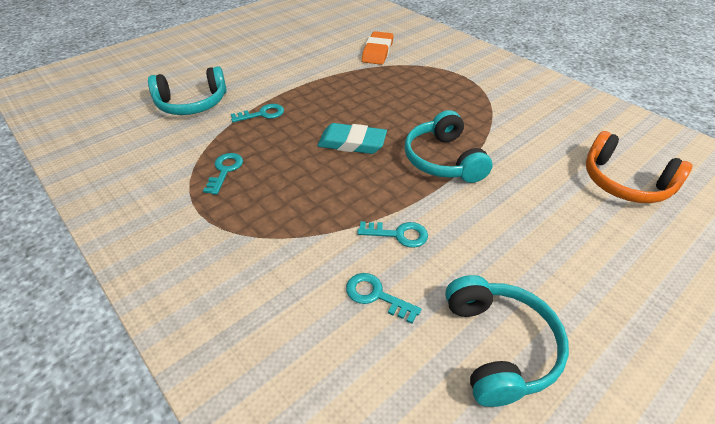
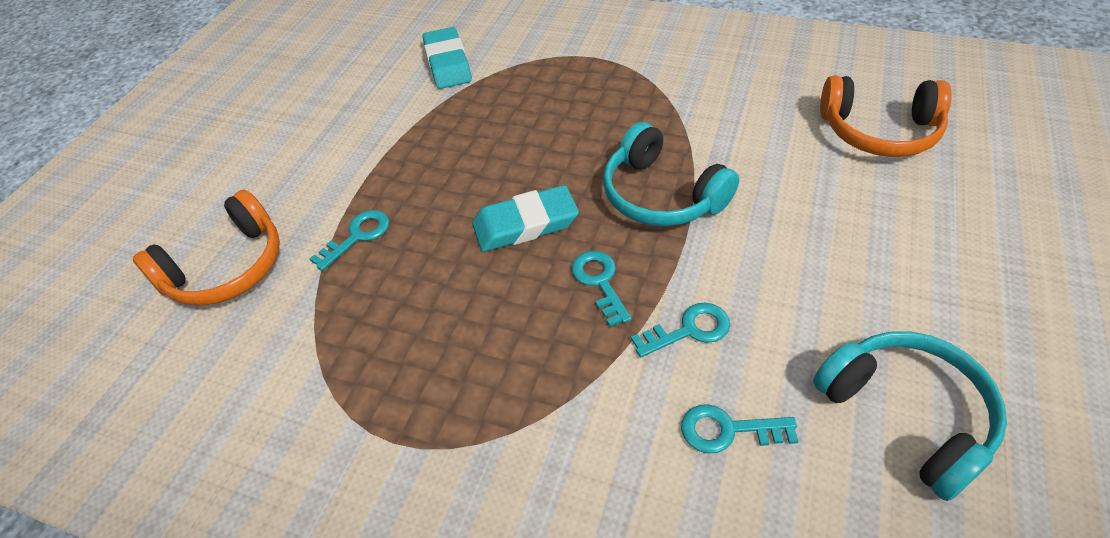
camera: 25 degrees left, 5 degrees up
turquoise headphones [148,66,227,115] -> orange headphones [133,190,280,306]
turquoise key [203,153,243,195] -> turquoise key moved to [572,251,632,327]
orange eraser [362,31,394,65] -> turquoise eraser [423,27,472,89]

